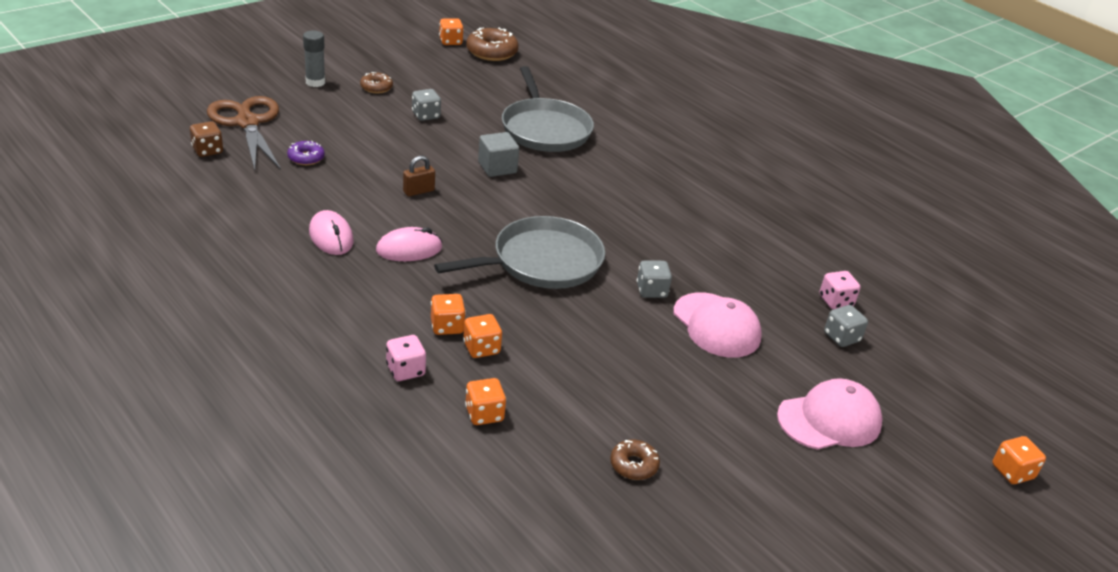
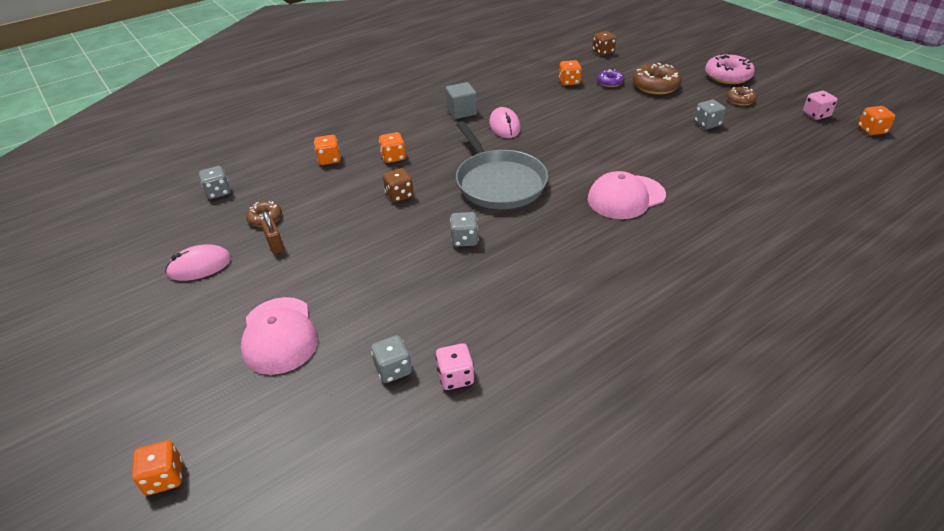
camera: 100 degrees right, 5 degrees up
brown scissors [207,96,281,170] -> none
grey glue stick [303,31,325,87] -> pink donut [705,53,755,84]
pink mouse [309,210,354,255] -> pink mouse moved to [165,244,232,281]
pink dice [386,335,426,381] -> pink dice moved to [803,91,838,120]
brown padlock [403,156,435,196] -> brown padlock moved to [261,211,284,254]
orange dice [431,294,466,335] -> orange dice moved to [559,60,582,86]
brown donut [466,28,519,61] -> brown donut moved to [633,63,682,95]
grey cube [478,132,519,177] -> grey cube moved to [445,82,477,119]
grey pan [502,66,594,152] -> none
pink cap [674,292,762,358] -> pink cap moved to [588,171,666,219]
none -> grey dice [199,166,231,199]
none -> brown dice [383,168,414,202]

